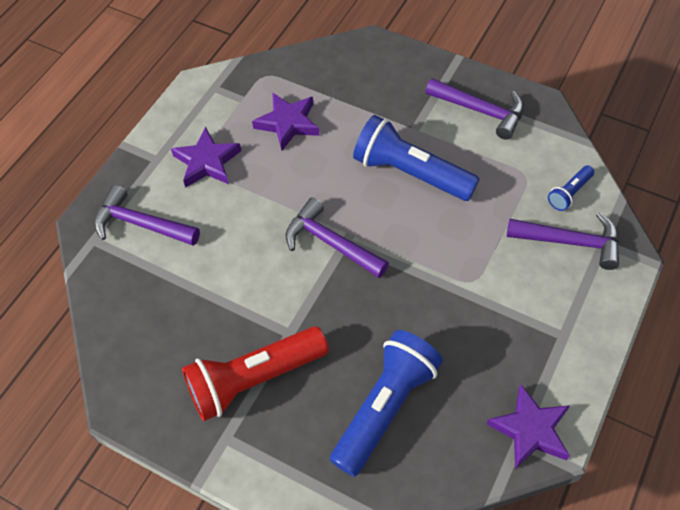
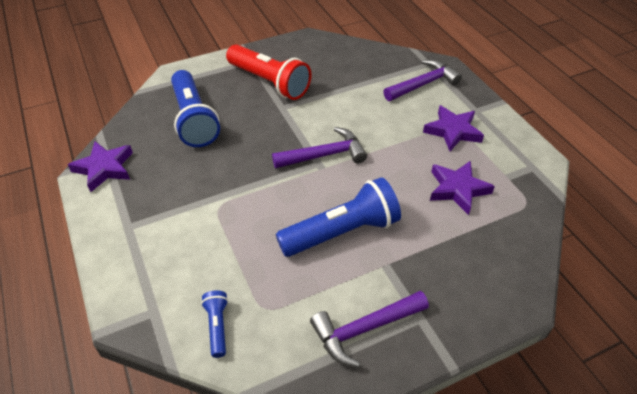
camera: 125 degrees right, 10 degrees down
red flashlight [182,327,329,421] -> red flashlight turned 120 degrees clockwise [226,44,311,100]
purple hammer [507,212,619,270] -> none

